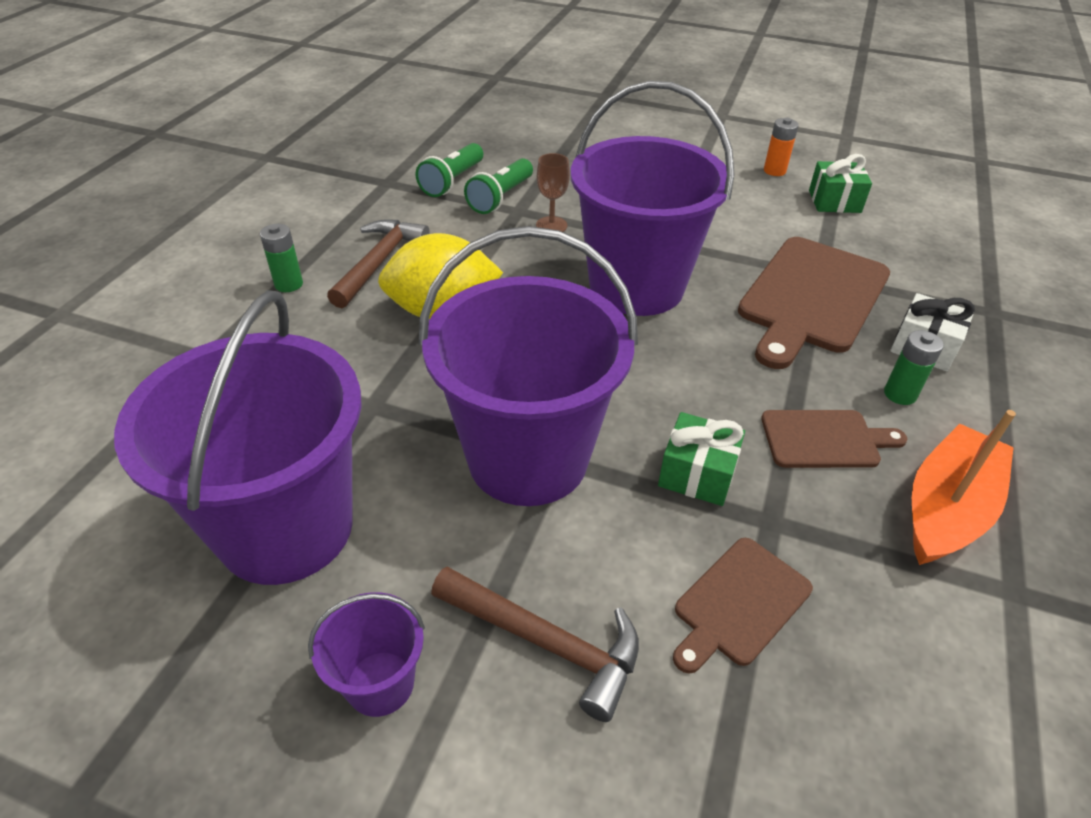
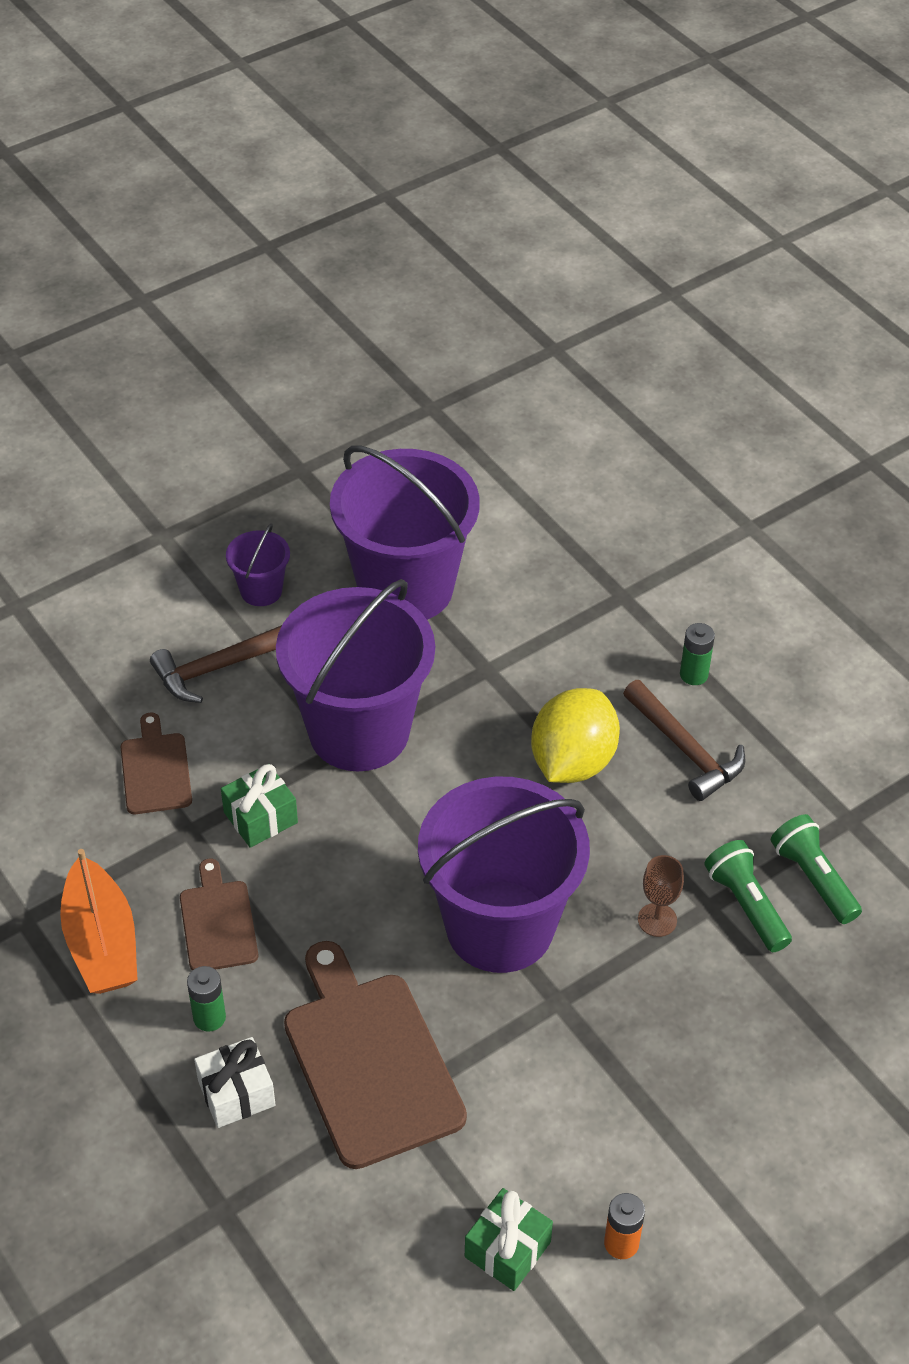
camera: 125 degrees right, 5 degrees up
brown cutting board [761,410,908,468] -> brown cutting board turned 135 degrees clockwise [180,859,258,971]

